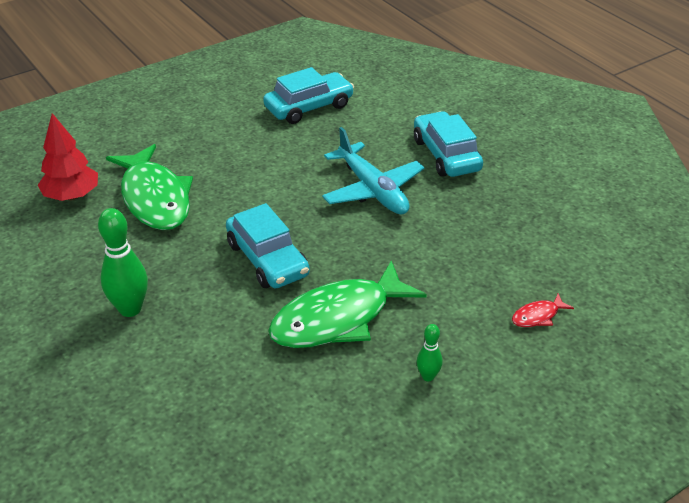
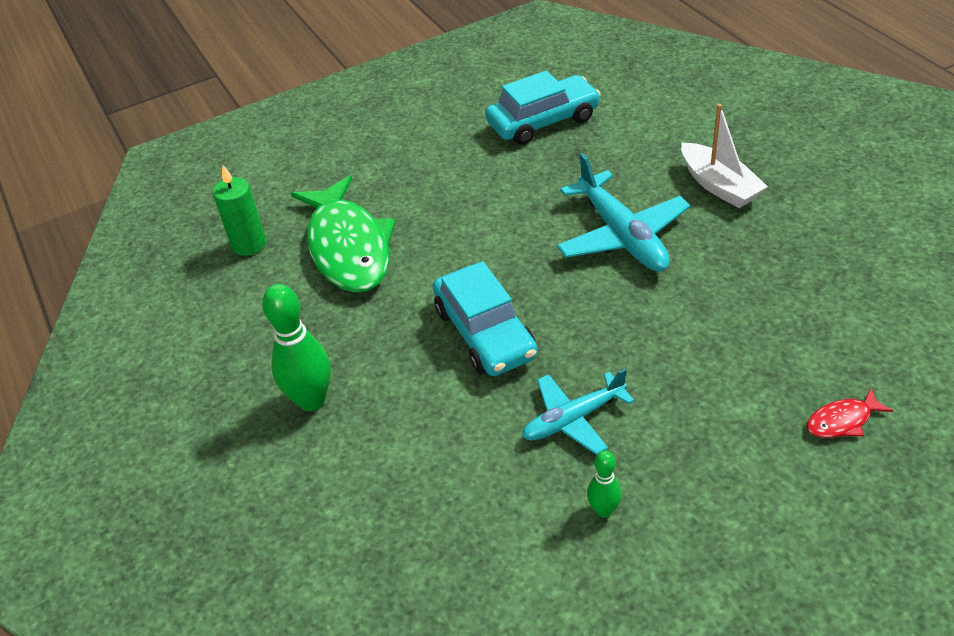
camera: 10 degrees right, 5 degrees up
red tree [38,113,98,201] -> green candle [213,165,266,256]
green fish [268,260,427,348] -> turquoise plane [522,368,634,455]
turquoise car [414,111,483,177] -> white boat [681,104,768,208]
green bowling pin [417,324,442,381] -> green bowling pin moved to [587,451,622,518]

